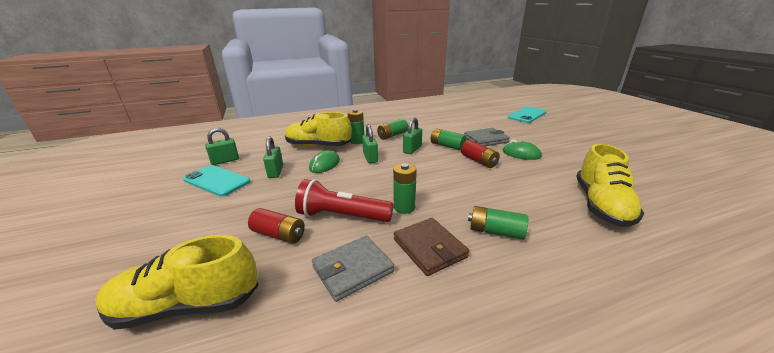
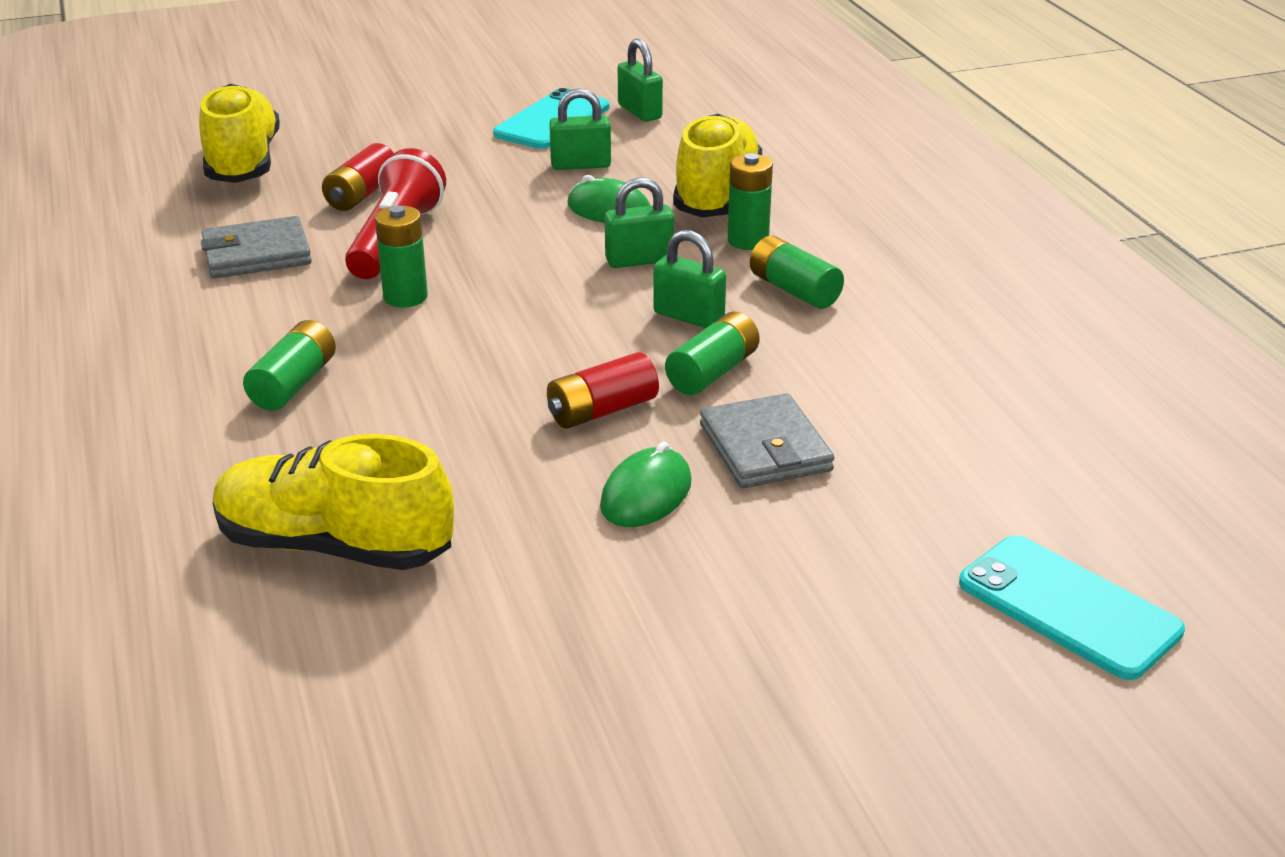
camera: 90 degrees right, 5 degrees up
grey wallet [312,236,394,302] -> grey wallet turned 75 degrees counterclockwise [201,216,312,279]
brown wallet [394,218,469,276] -> none

